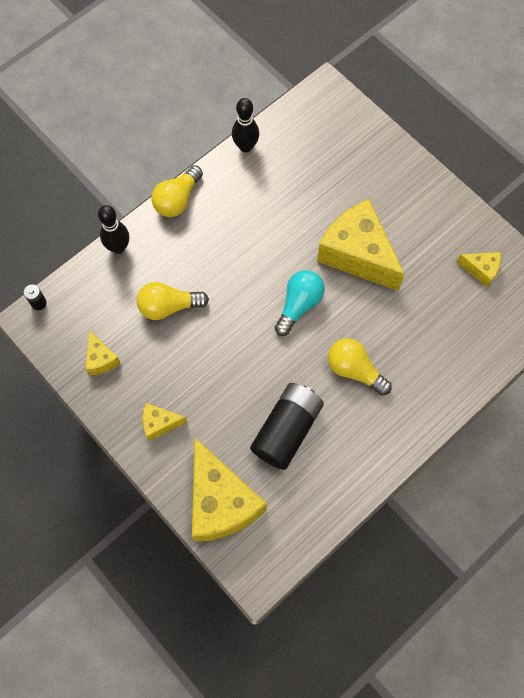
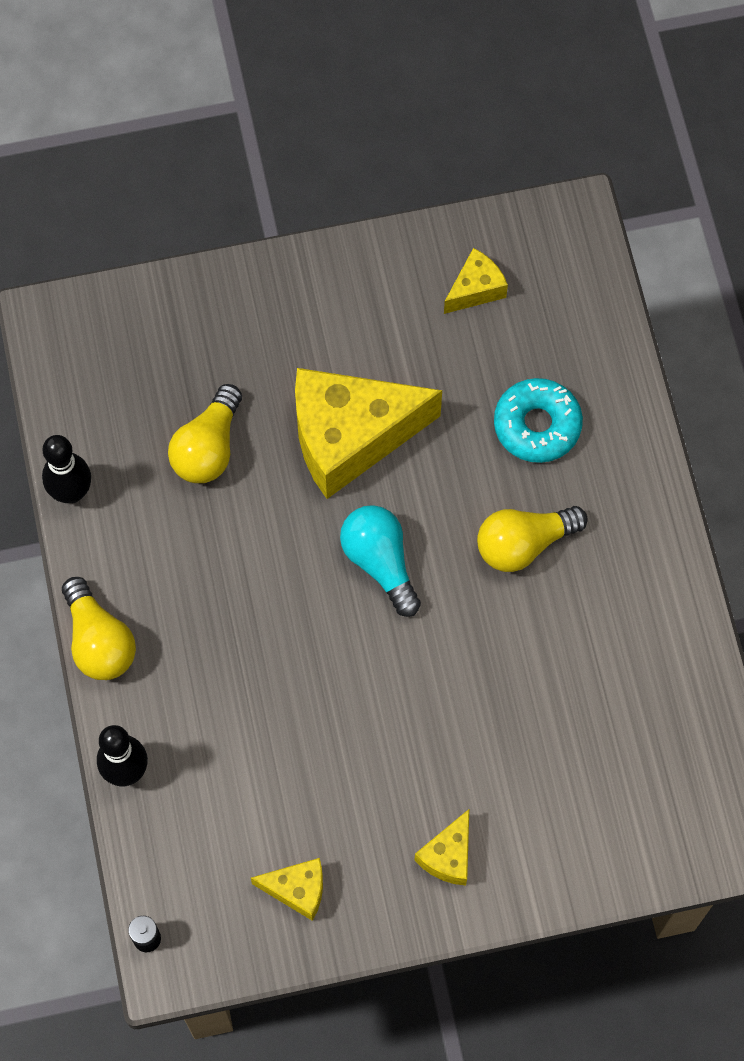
camera: 60 degrees left, 0 degrees up
yellow light bulb [137,282,209,320] -> yellow light bulb moved to [168,384,242,483]
yellow cheese [192,438,267,542] -> none
black battery [250,383,324,470] -> none
none -> turquoise donut [494,378,583,463]

